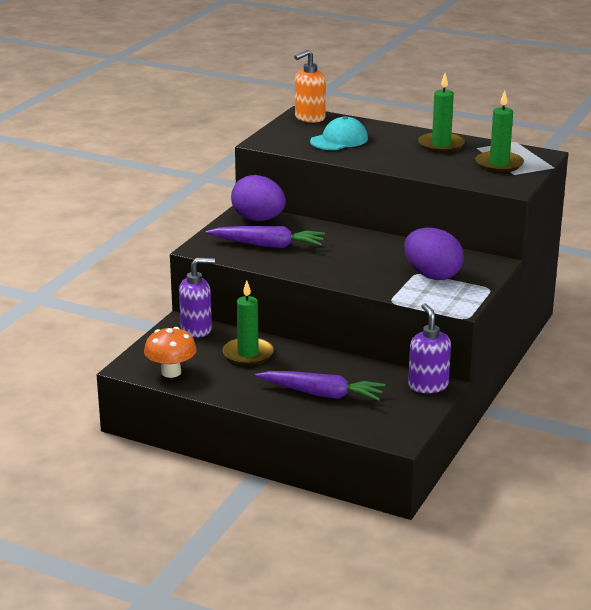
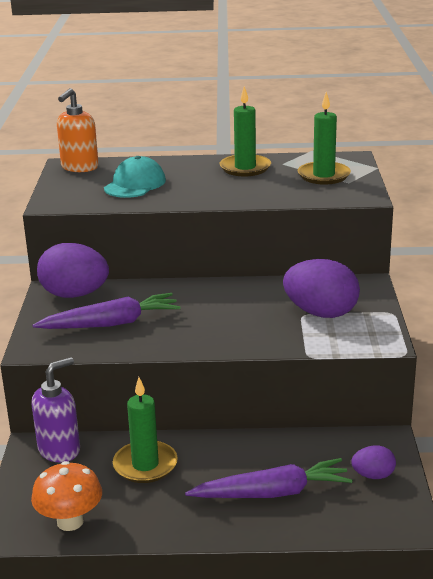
camera: 25 degrees left, 0 degrees up
purple soap dispenser [408,303,451,393] -> none
none -> purple egg [351,445,396,479]

